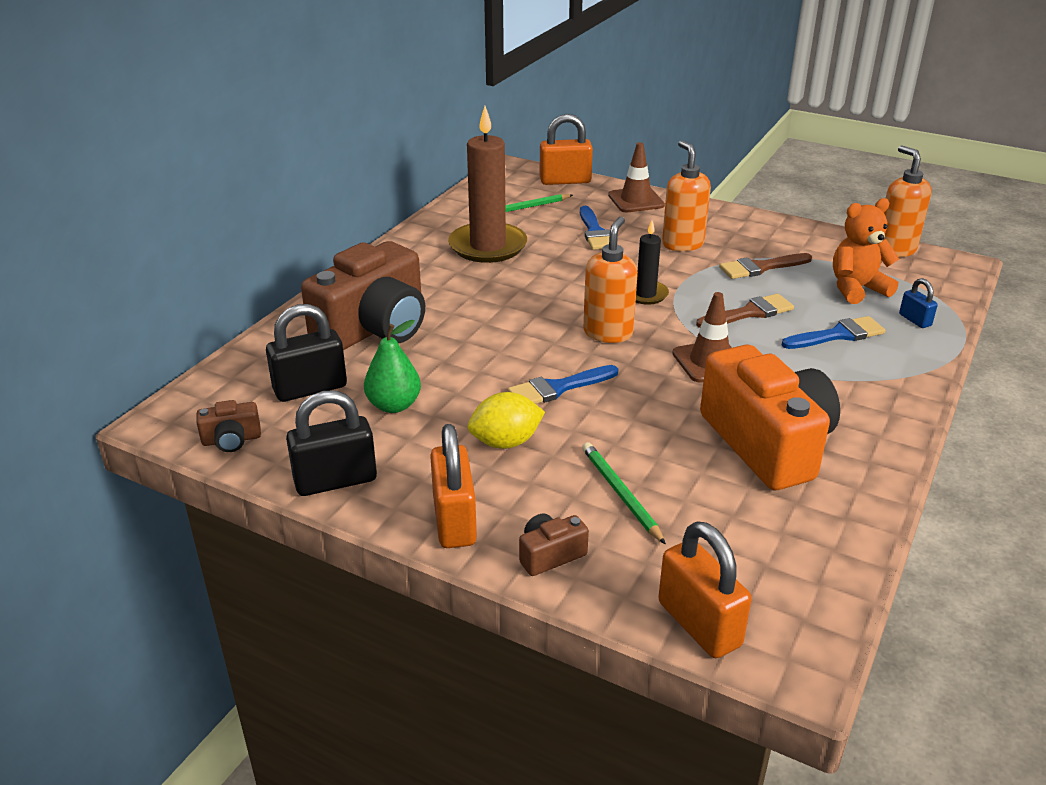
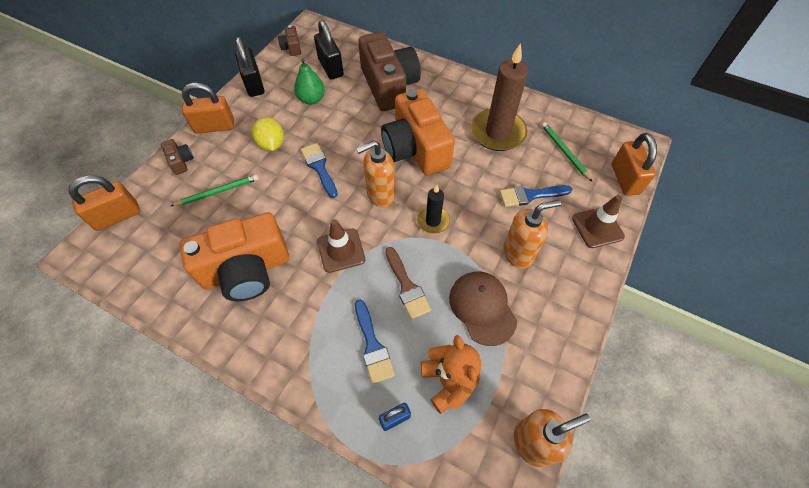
camera: 90 degrees right, 25 degrees up
brown camera [301,241,425,350] -> brown camera turned 150 degrees counterclockwise [358,32,421,111]
orange soap dispenser [583,216,638,343] -> orange soap dispenser turned 135 degrees clockwise [356,140,395,207]
brown brush [719,253,812,279] -> brown cap [449,272,517,346]
none -> orange camera [381,88,455,176]

